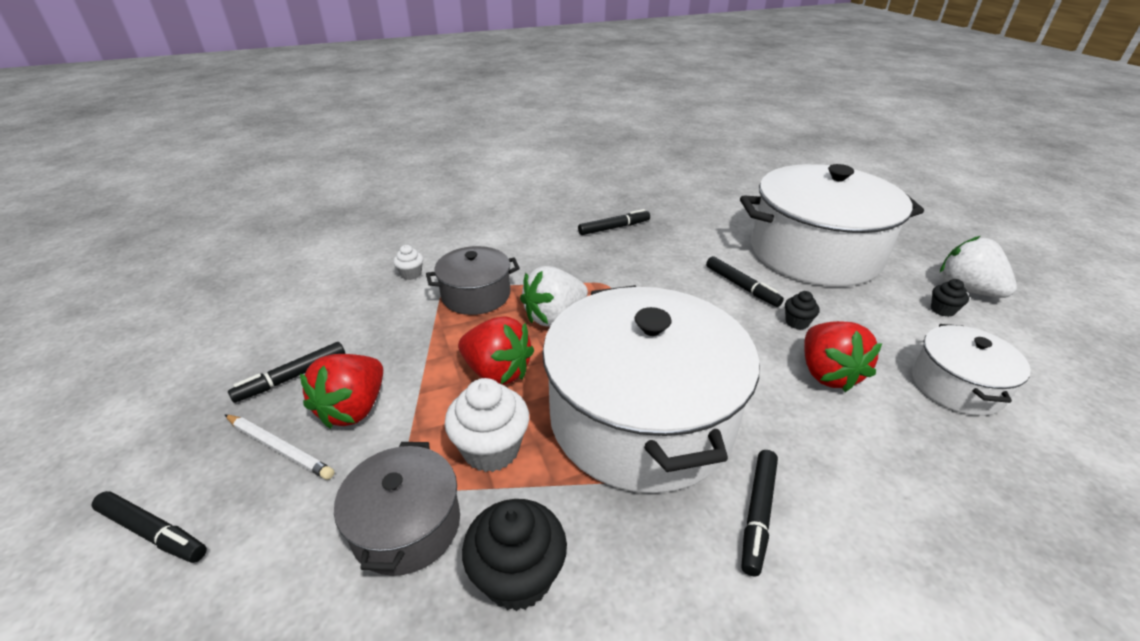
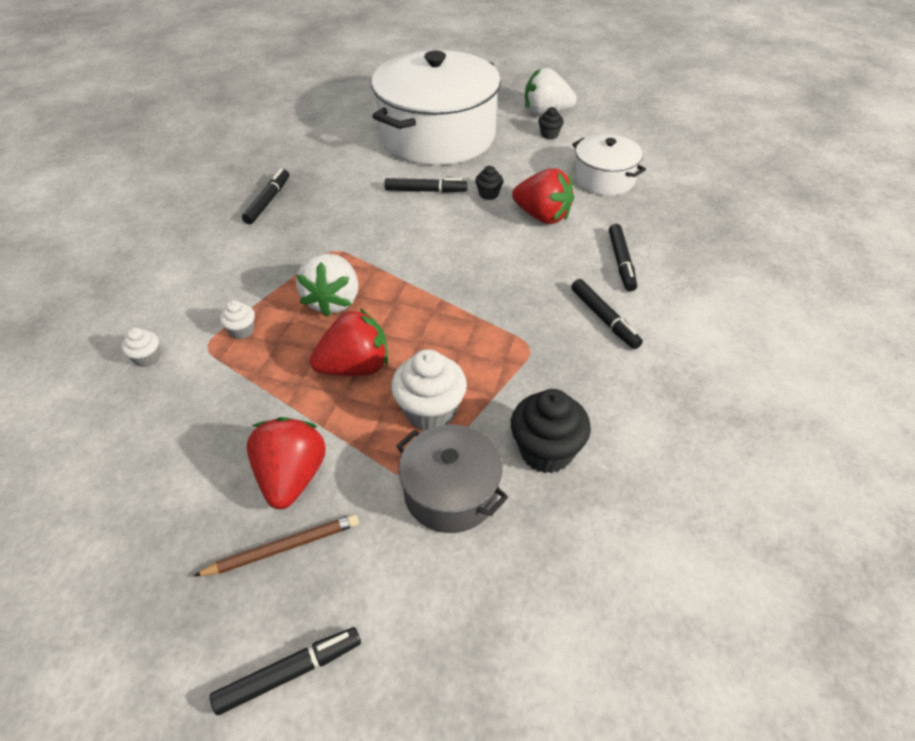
camera: 50 degrees left, 10 degrees up
white pencil [225,415,334,480] -> brown pencil [193,514,359,576]
black marker [228,342,345,403] -> black marker moved to [609,224,637,291]
red strawberry [300,354,383,429] -> red strawberry turned 150 degrees counterclockwise [247,417,326,509]
grey pot [426,246,520,315] -> white cupcake [220,300,255,339]
white pot [542,285,760,493] -> none

